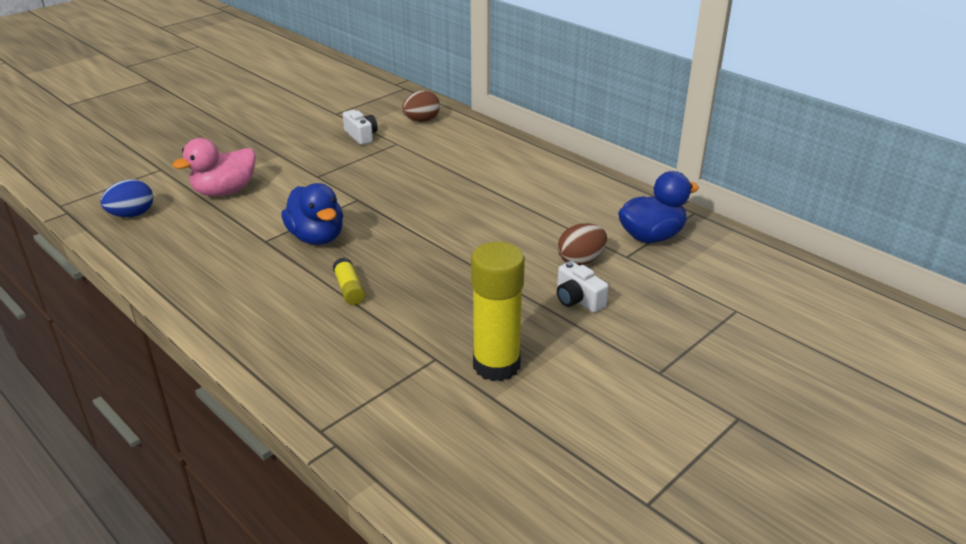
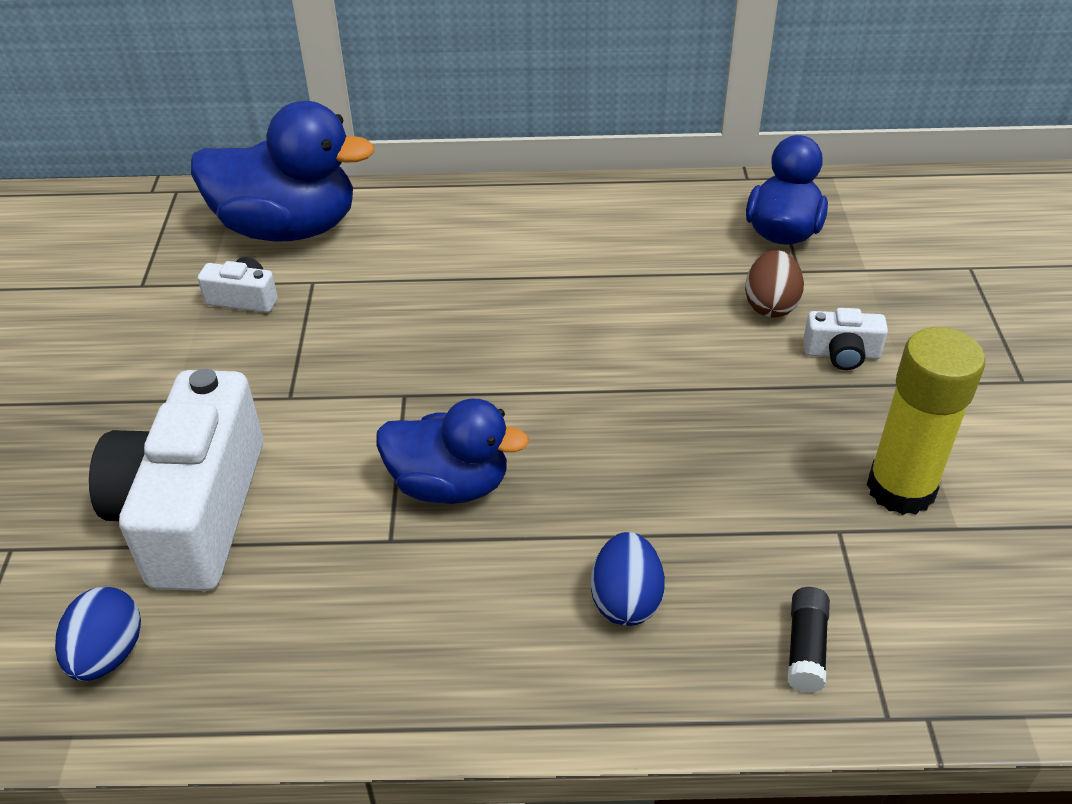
camera: 45 degrees left, 10 degrees up
pink duck [172,138,256,196] -> white camera [89,369,263,591]
yellow glue stick [333,258,365,305] -> none
brown egg [402,90,440,122] -> blue duck [191,101,375,241]
none -> blue egg [591,532,665,626]
none -> black glue stick [787,587,830,693]

